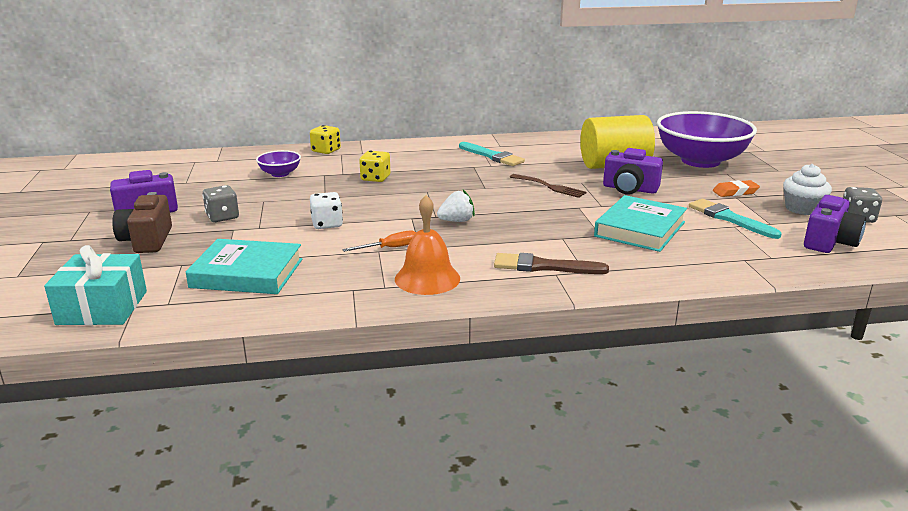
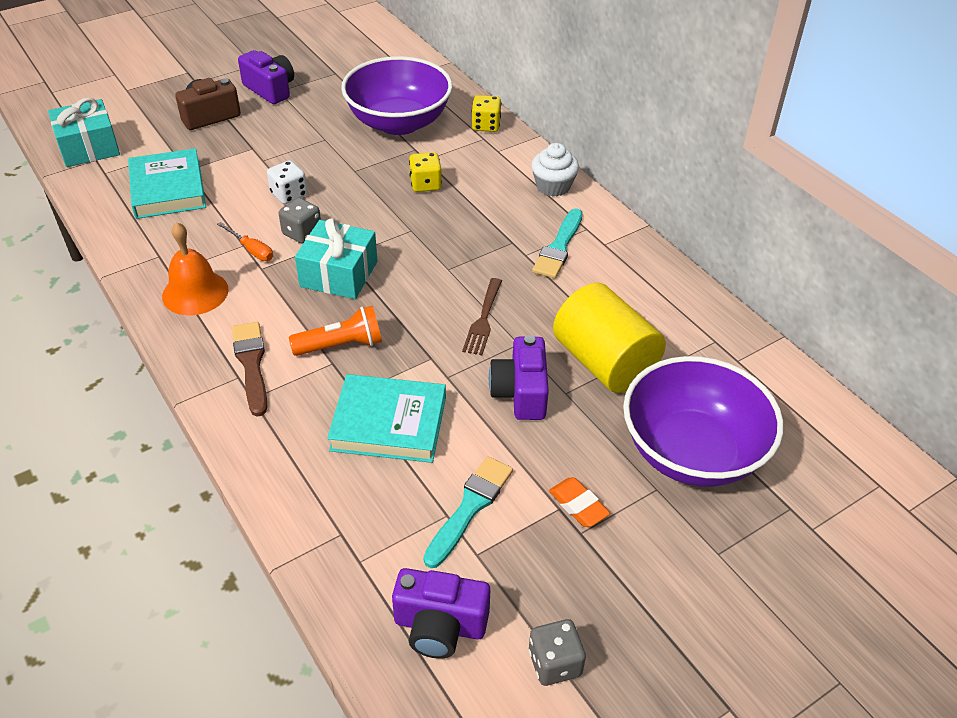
camera: 65 degrees right, 20 degrees up
grey dice [203,185,239,222] -> grey dice moved to [278,198,321,244]
purple bowl [256,150,301,177] -> purple bowl [341,56,453,135], size x2.25
white strawberry [437,190,475,222] -> turquoise gift [295,218,378,299]
white cupcake [783,164,832,215] -> white cupcake moved to [531,143,579,196]
none -> orange flashlight [289,305,382,356]

